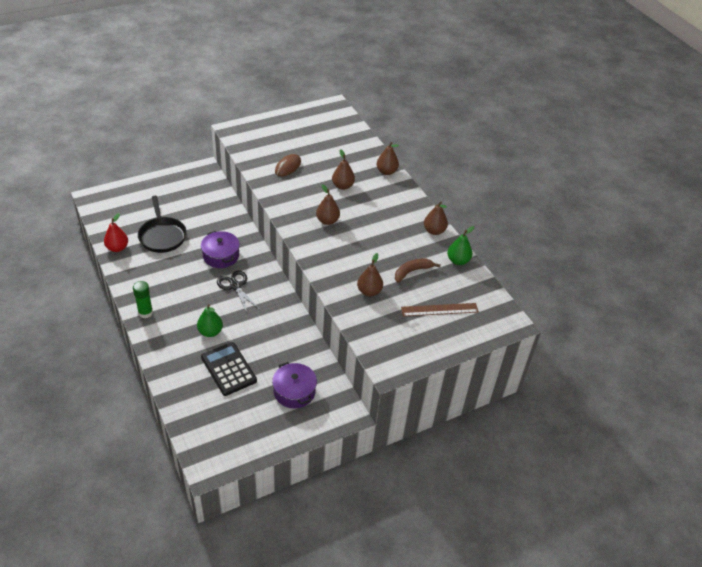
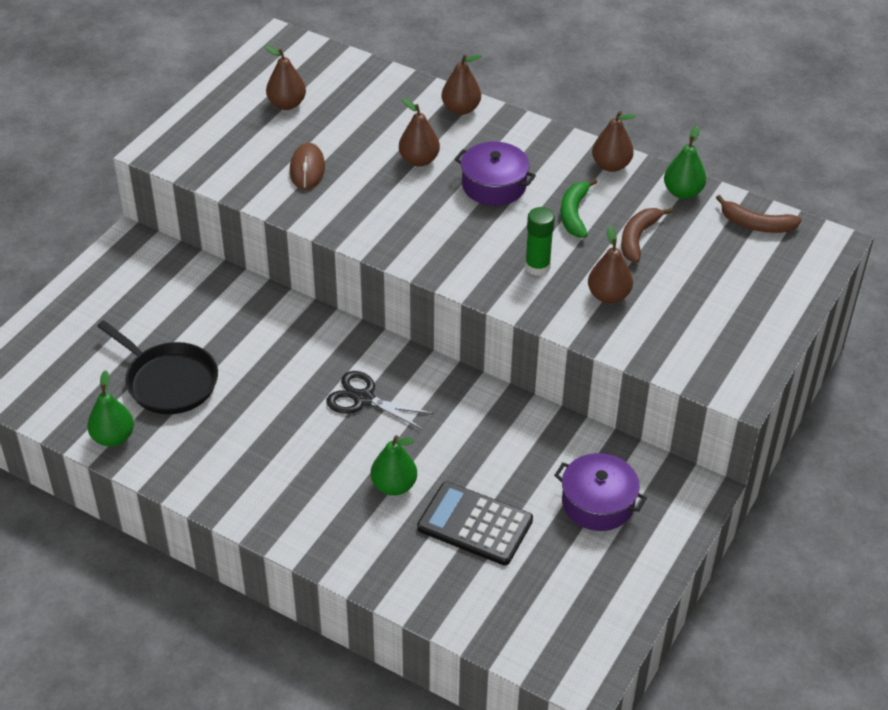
camera: 30 degrees left, 0 degrees up
red pear [104,213,128,252] -> green pear [87,370,134,447]
green glue stick [133,281,153,318] -> green glue stick moved to [525,207,555,276]
purple pot [201,231,240,268] -> purple pot moved to [455,142,536,206]
brown pear [316,184,340,225] -> brown pear moved to [265,45,306,110]
brown ruler [401,303,479,316] -> none
none -> green banana [561,179,598,238]
none -> brown banana [716,195,802,233]

